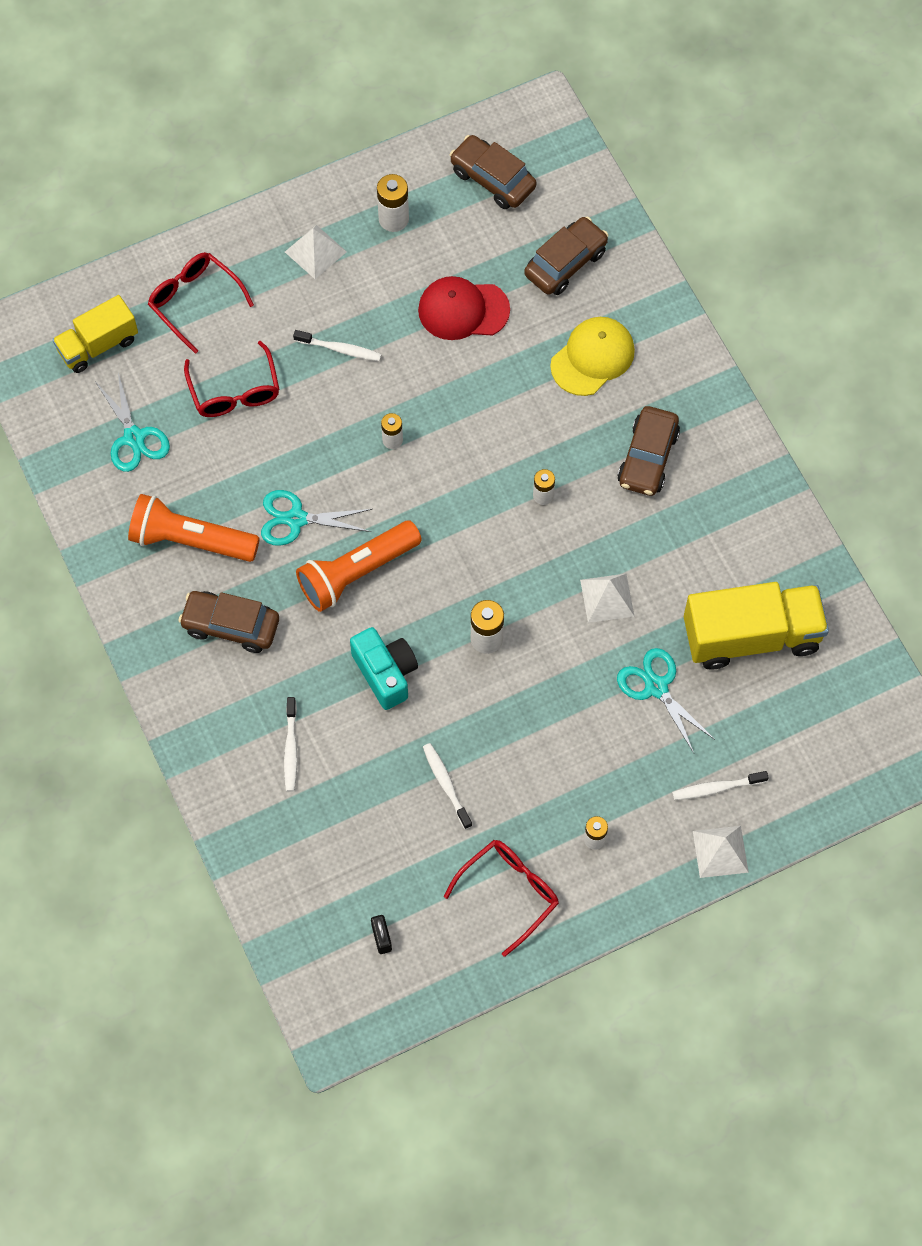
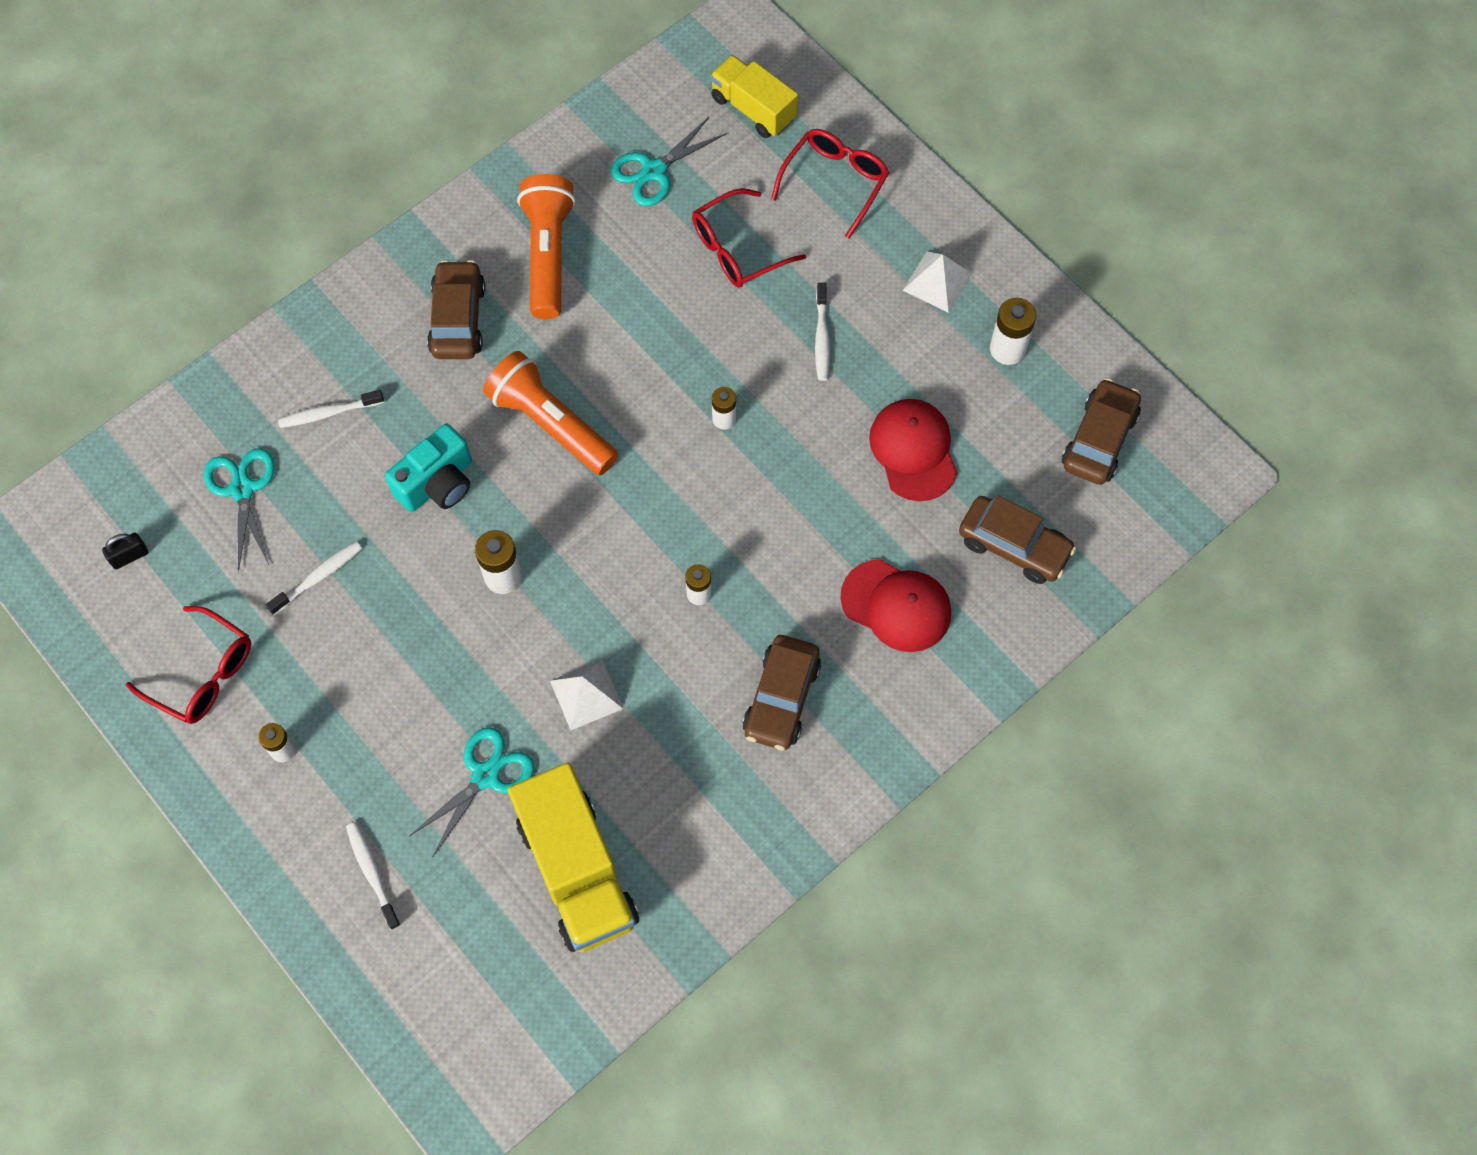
camera: 75 degrees right, 0 degrees up
turquoise scissors [261,490,372,546] -> turquoise scissors moved to [204,448,275,572]
yellow cap [550,317,635,396] -> red cap [840,559,951,652]
brown car [617,406,680,496] -> brown car turned 75 degrees counterclockwise [743,635,821,750]
white pyramid [693,826,749,878] -> none

